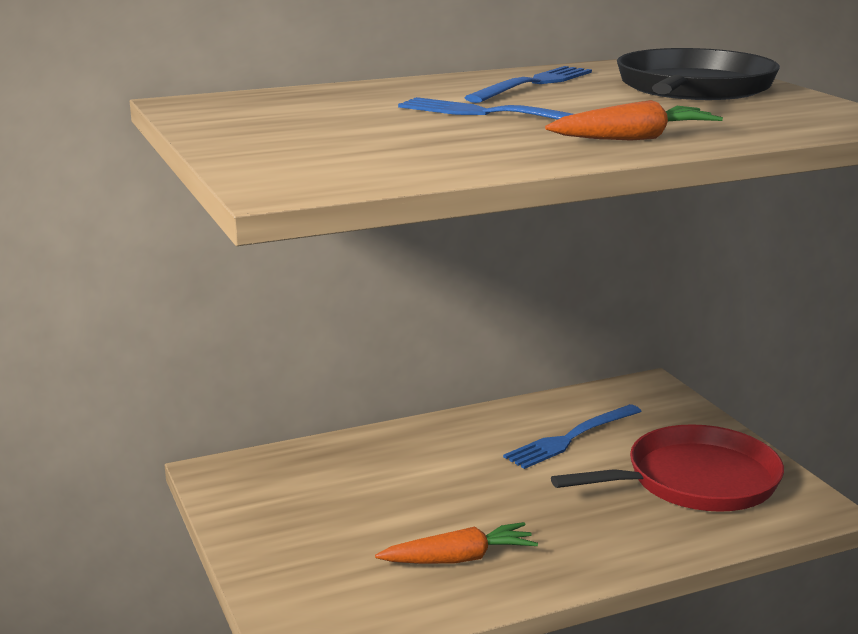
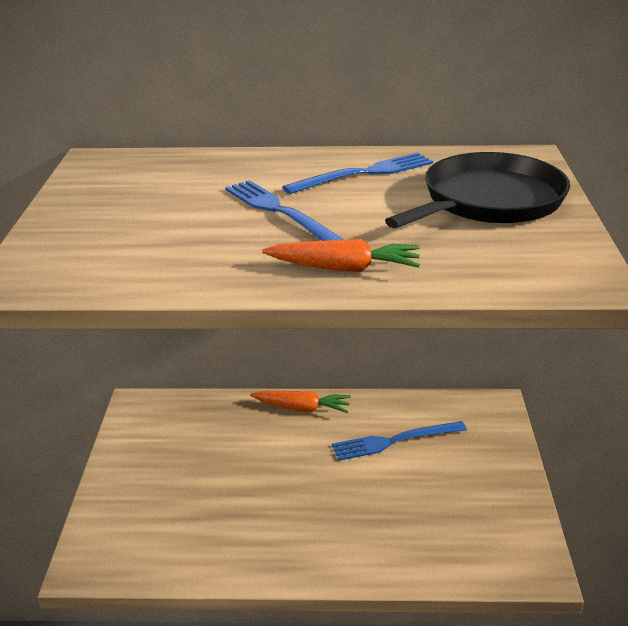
camera: 25 degrees right, 10 degrees up
orange carrot [375,522,538,564] -> orange carrot moved to [250,391,351,413]
red pan [551,424,784,512] -> none

